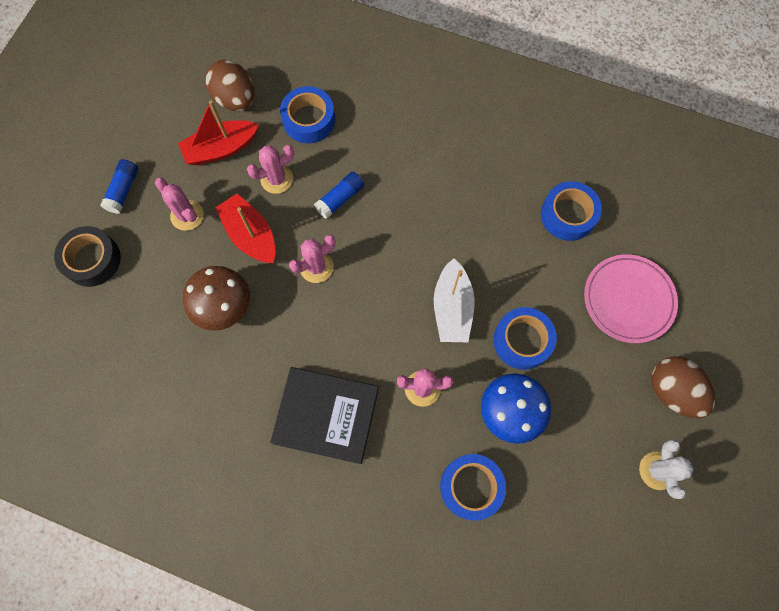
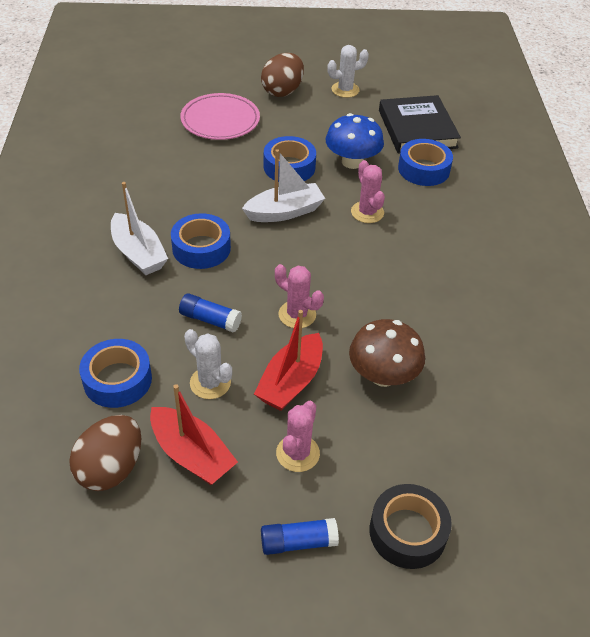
camera: 115 degrees left, 25 degrees down
pink cactus [247,145,294,194] -> white cactus [184,329,232,399]
black book [270,367,379,464] -> black book moved to [379,95,461,153]
blue tape [541,181,602,241] -> blue tape moved to [171,213,231,269]
none -> white boat [111,182,168,275]

